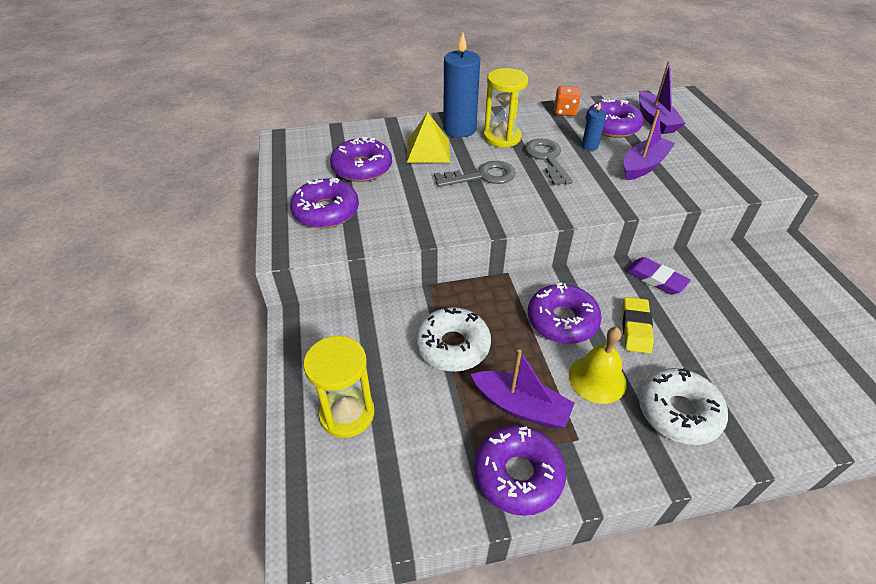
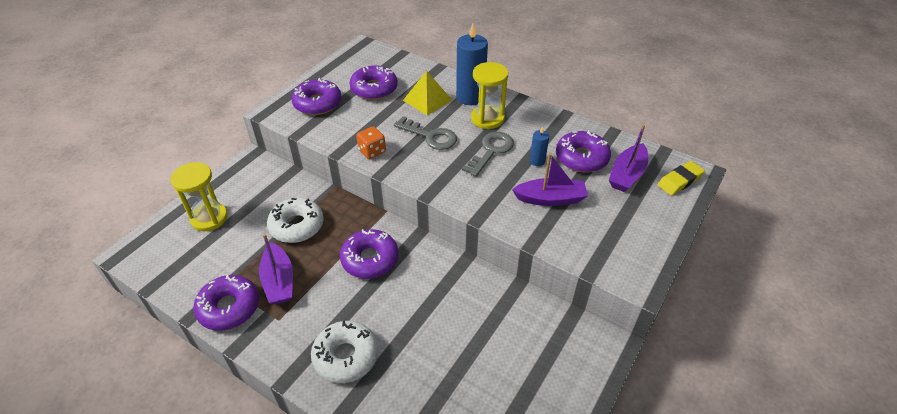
camera: 45 degrees right, 0 degrees up
orange dice [554,86,580,116] -> orange dice moved to [356,126,386,159]
yellow bell [569,327,627,404] -> none
yellow eraser [622,297,654,354] -> yellow eraser moved to [657,161,705,196]
purple eraser [626,257,691,295] -> none

